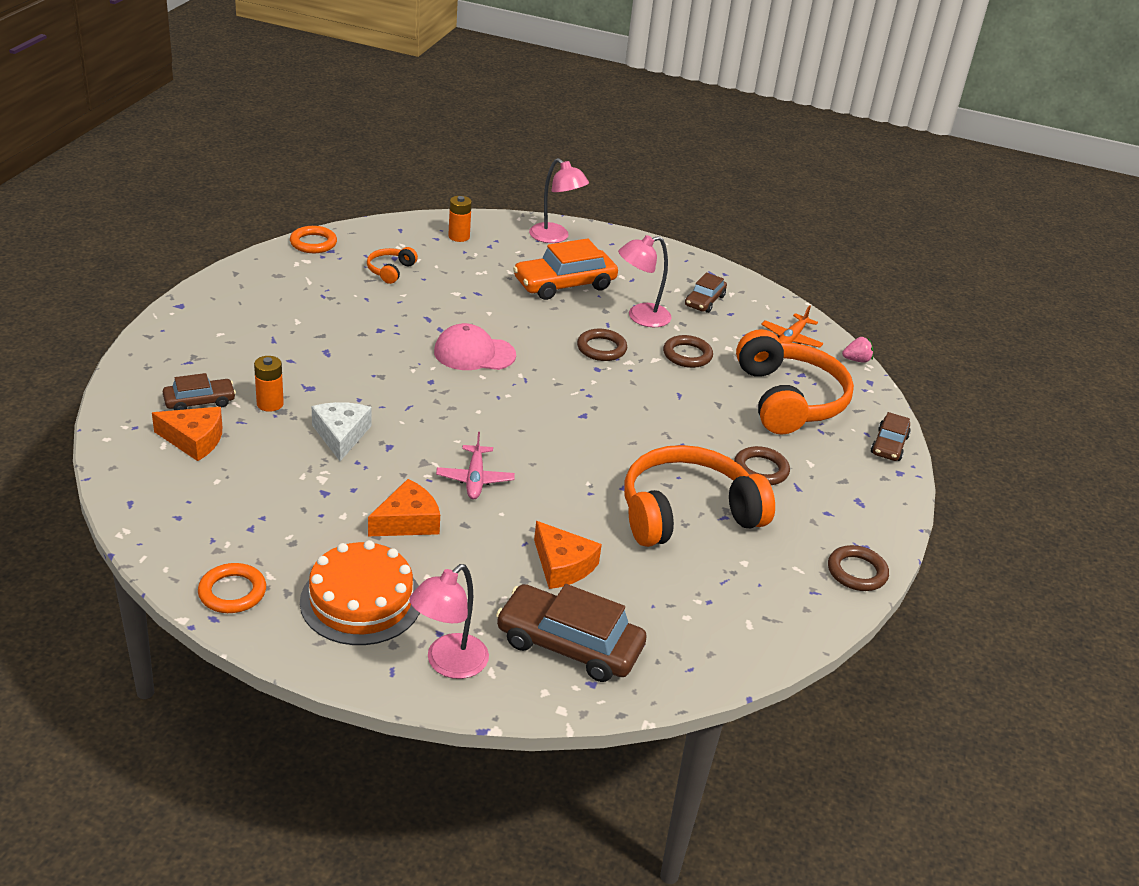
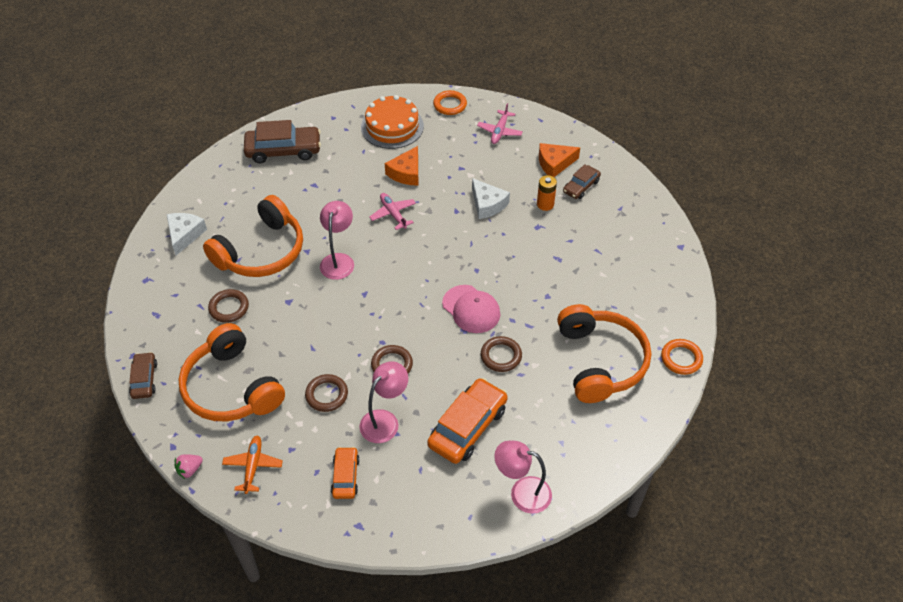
camera: 155 degrees right, 15 degrees up
orange headphones [367,247,418,284] -> orange headphones [557,304,651,403], size x2.28
pink lamp [409,564,489,679] -> pink lamp moved to [320,201,354,280]
pink cap [434,323,516,370] -> pink cap turned 75 degrees clockwise [442,285,500,333]
orange battery [448,196,472,242] -> none
orange cheese [534,521,602,589] -> none
brown car [685,273,727,313] -> orange car [331,447,360,499]
brown ring [828,545,889,591] -> brown ring moved to [481,336,522,372]
none -> white cheese [167,213,207,255]
none -> pink plane [477,103,523,144]

